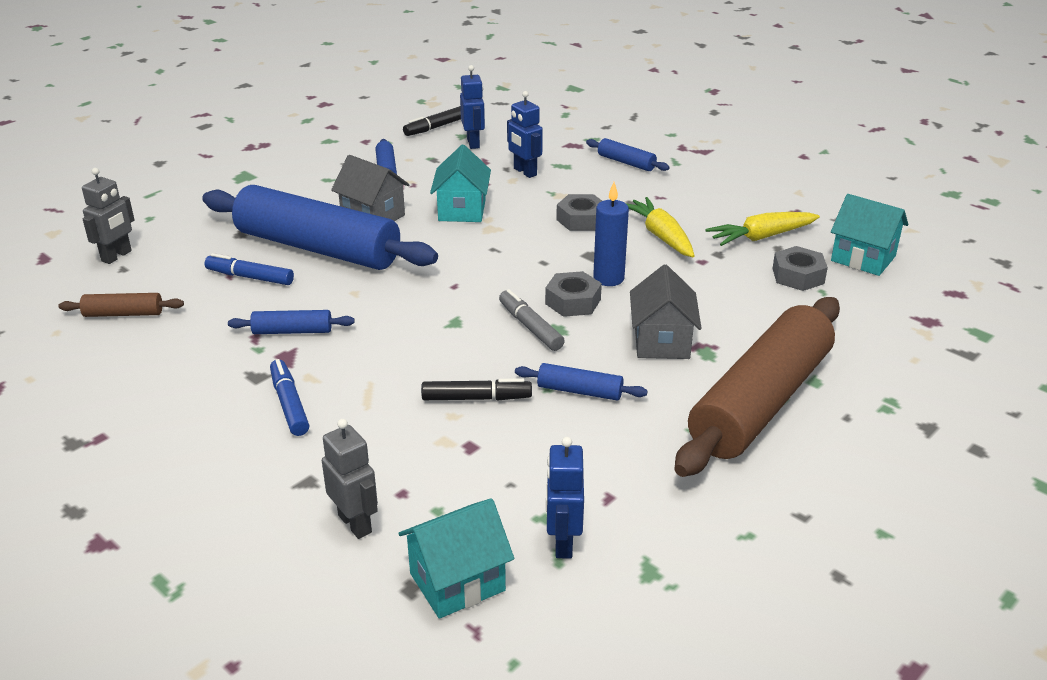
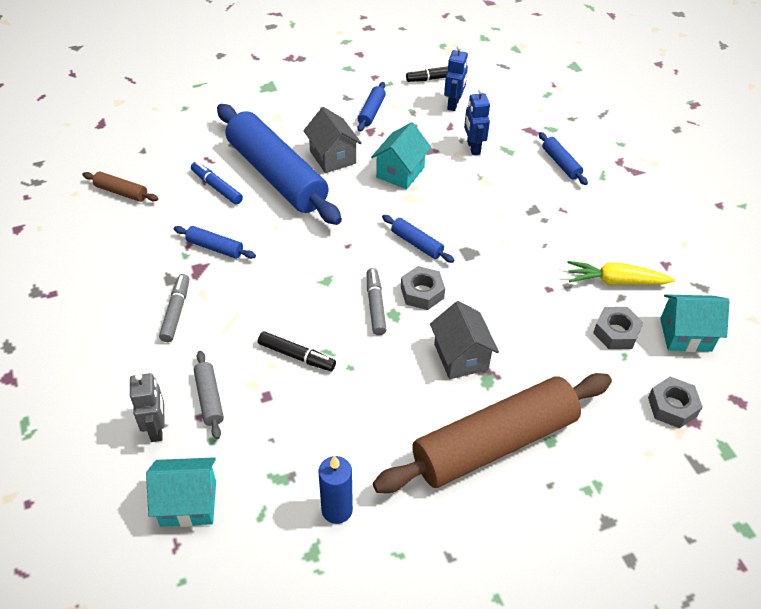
camera: 25 degrees right, 15 degrees up
grey robot [82,168,135,264] -> none
blue marker [270,359,309,436] -> grey marker [159,274,189,342]
blue rolling pin [515,363,648,401] -> blue rolling pin moved to [382,215,454,263]
blue robot [546,437,584,559] -> none
grey nut [556,194,602,231] -> grey nut moved to [648,377,703,428]
blue candle [593,182,629,286] -> blue candle moved to [319,455,353,524]
yellow carrot [626,197,694,257] -> none
grey house [630,265,702,359] -> grey house turned 45 degrees counterclockwise [430,301,499,379]
turquoise house [831,194,908,276] -> turquoise house turned 60 degrees counterclockwise [660,294,730,352]
none -> grey rolling pin [194,351,224,439]

